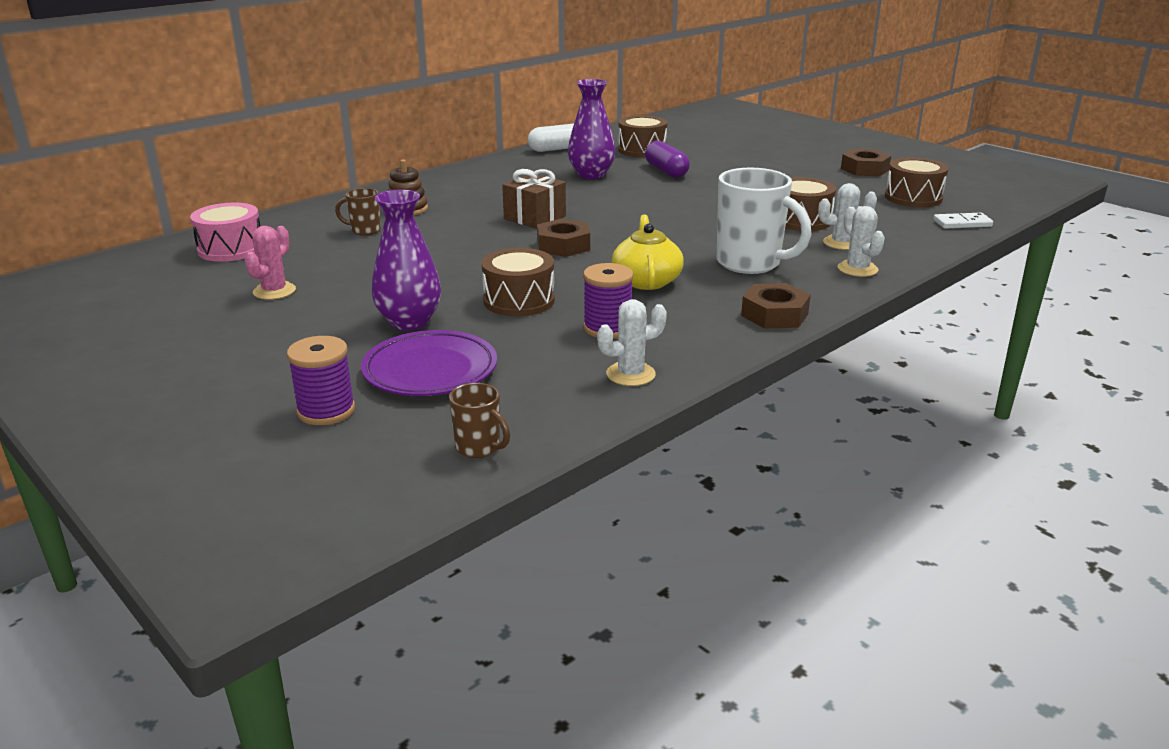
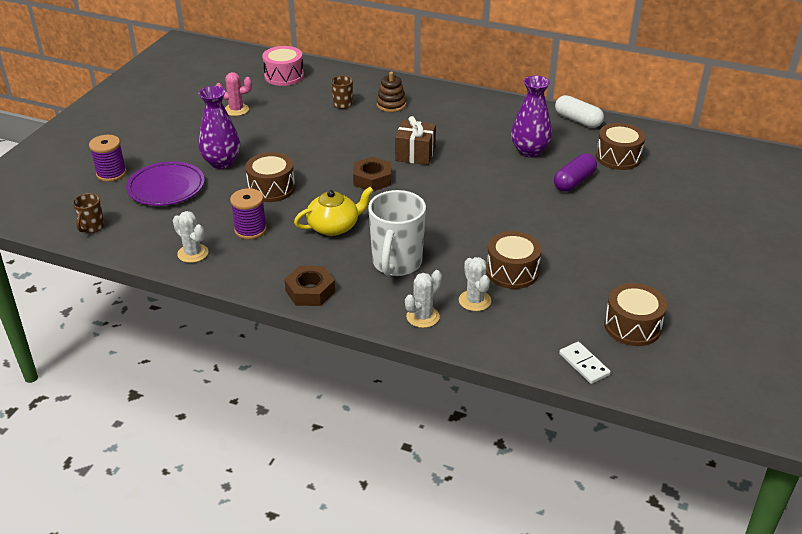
camera: 65 degrees right, 10 degrees up
brown nut [841,149,891,176] -> none

